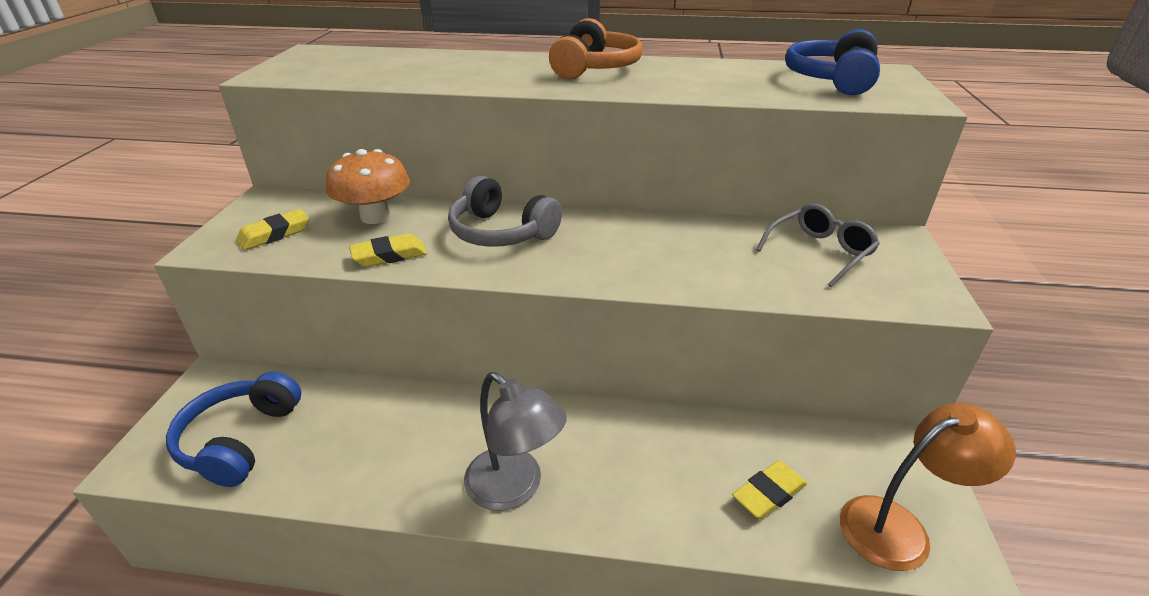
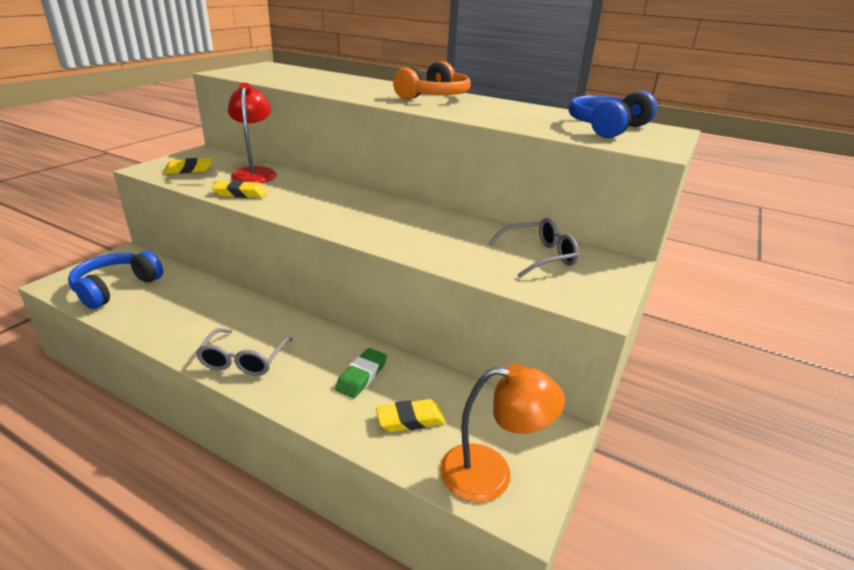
camera: 20 degrees right, 5 degrees down
orange mushroom [326,149,410,224] -> red lamp [228,83,276,183]
grey headphones [448,175,562,247] -> none
grey lamp [464,372,567,511] -> grey glasses [196,328,293,376]
none -> green eraser [335,348,387,398]

